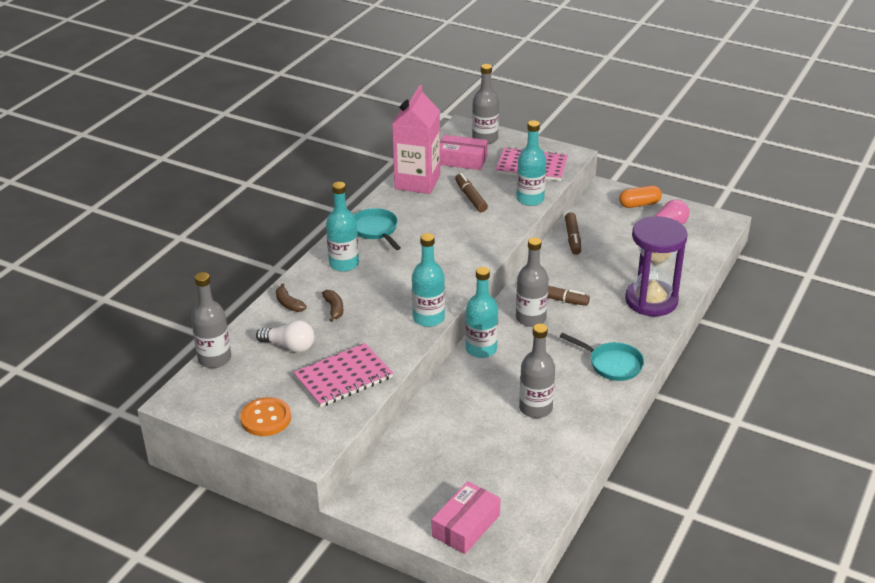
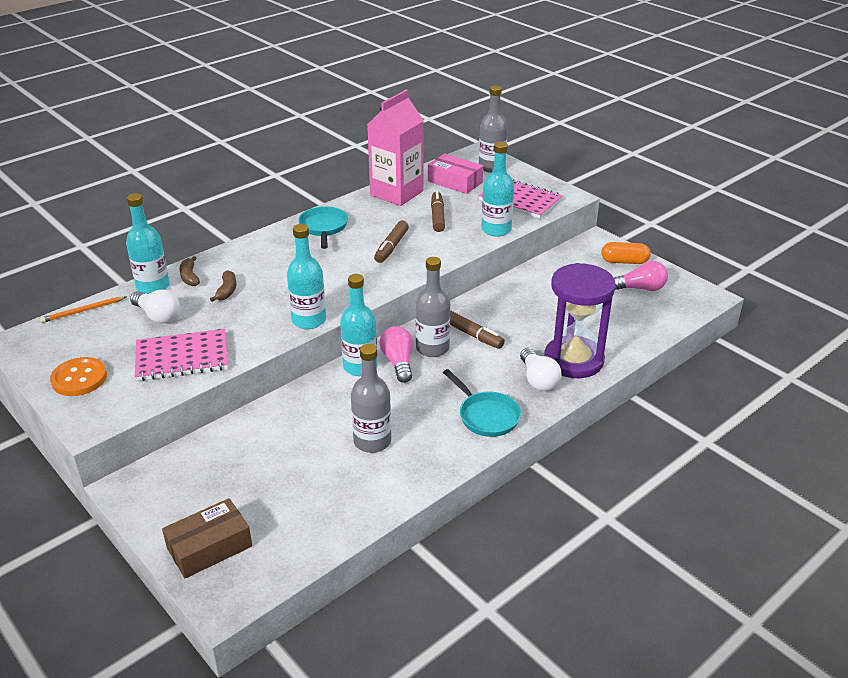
camera: 20 degrees right, 0 degrees up
grey bottle [191,272,231,368] -> orange pencil [40,296,126,323]
turquoise bottle [326,182,359,272] -> turquoise bottle moved to [126,193,170,294]
pink box [432,481,501,554] -> brown box [162,498,252,578]
brown marker [565,212,581,255] -> brown marker moved to [374,221,409,263]
none -> pink light bulb [379,326,413,383]
none -> white light bulb [520,348,562,391]

